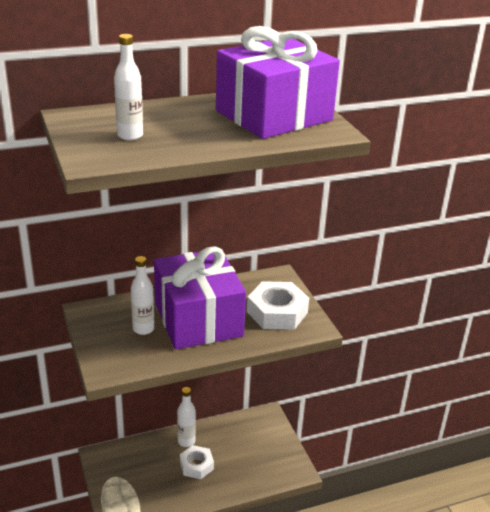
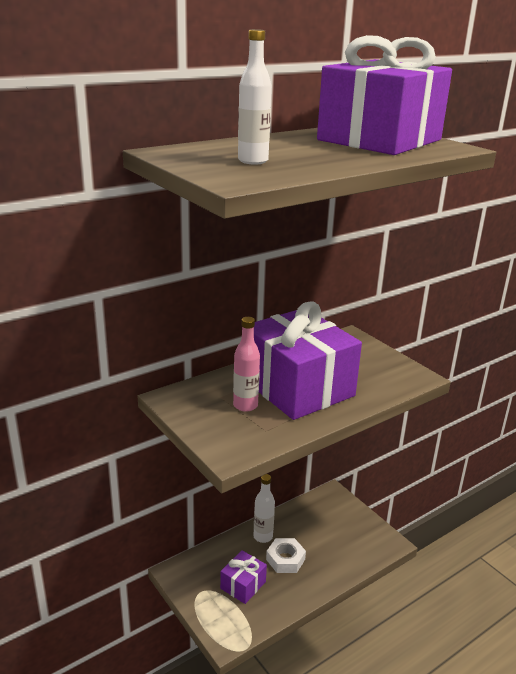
camera: 15 degrees left, 5 degrees down
white bottle [131,256,154,335] -> pink bottle [233,317,260,412]
white nut [247,281,309,330] -> none
none -> purple gift [220,550,267,604]

